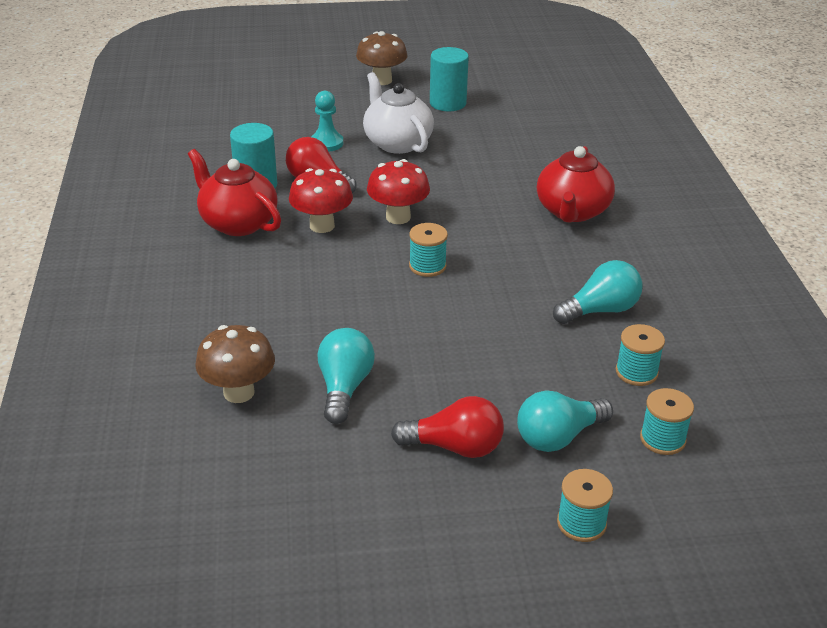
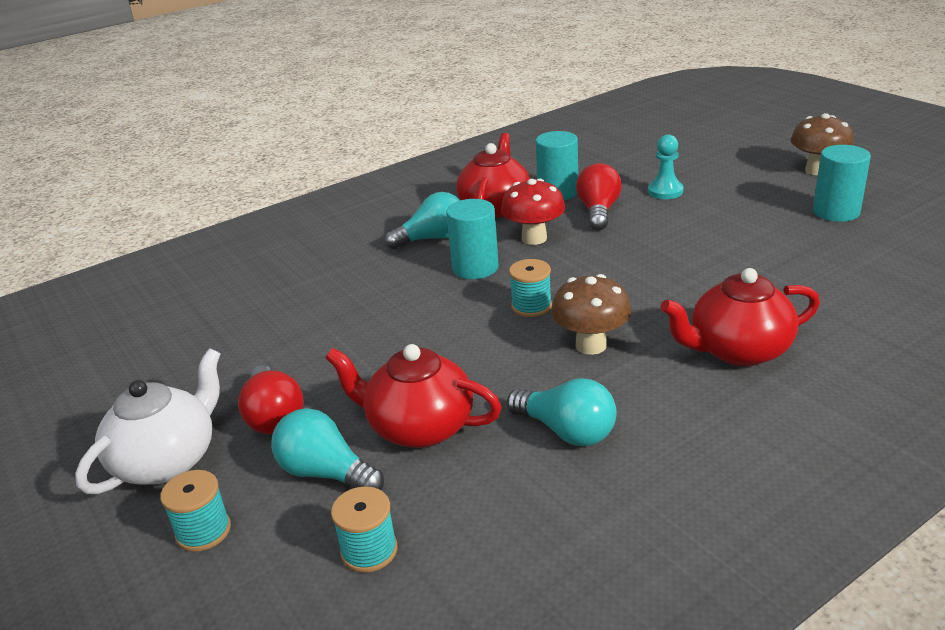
camera: 65 degrees right, 5 degrees down
brown mushroom [195,325,275,403] -> brown mushroom moved to [551,274,631,355]
turquoise light bulb [318,328,375,424] -> turquoise light bulb moved to [384,192,460,250]
white teapot [363,72,434,154] -> white teapot moved to [75,348,221,494]
red mushroom [367,159,430,224] -> none
turquoise spool [616,324,665,386] -> none
none -> red teapot [325,344,502,448]
none -> turquoise cylinder [446,199,499,279]

